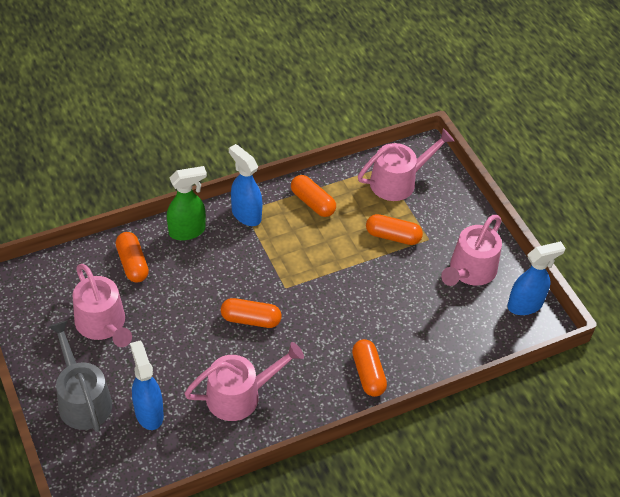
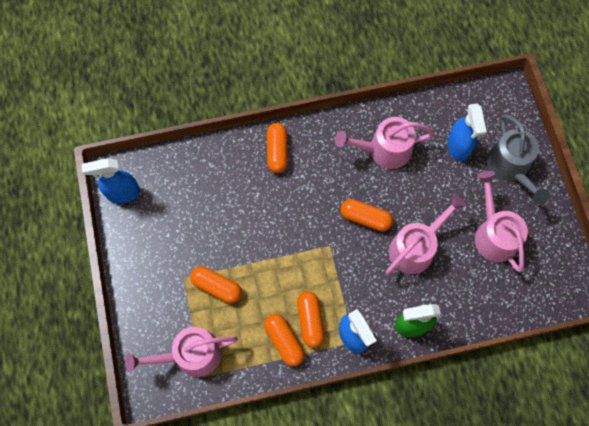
camera: 165 degrees left, 20 degrees up
orange capsule [115,232,149,283] -> orange capsule moved to [297,291,325,348]
pink watering can [441,215,502,286] -> pink watering can moved to [386,194,466,275]

